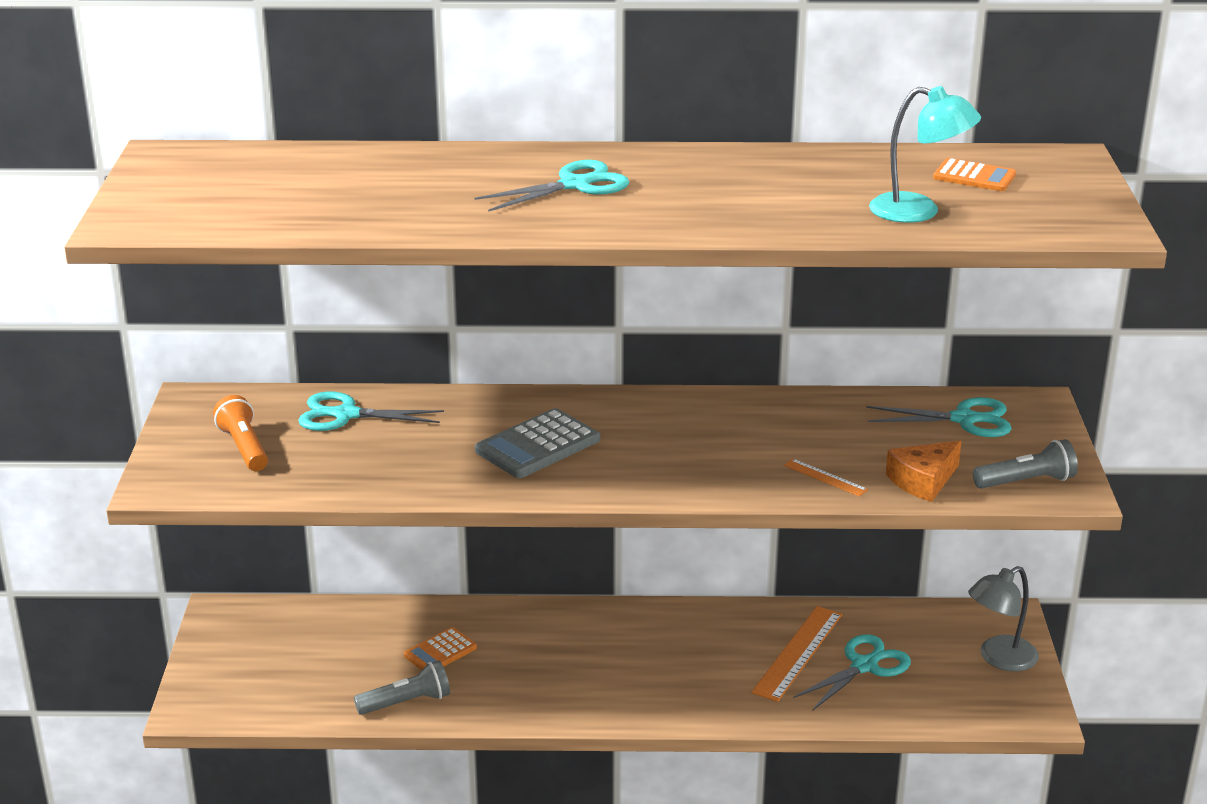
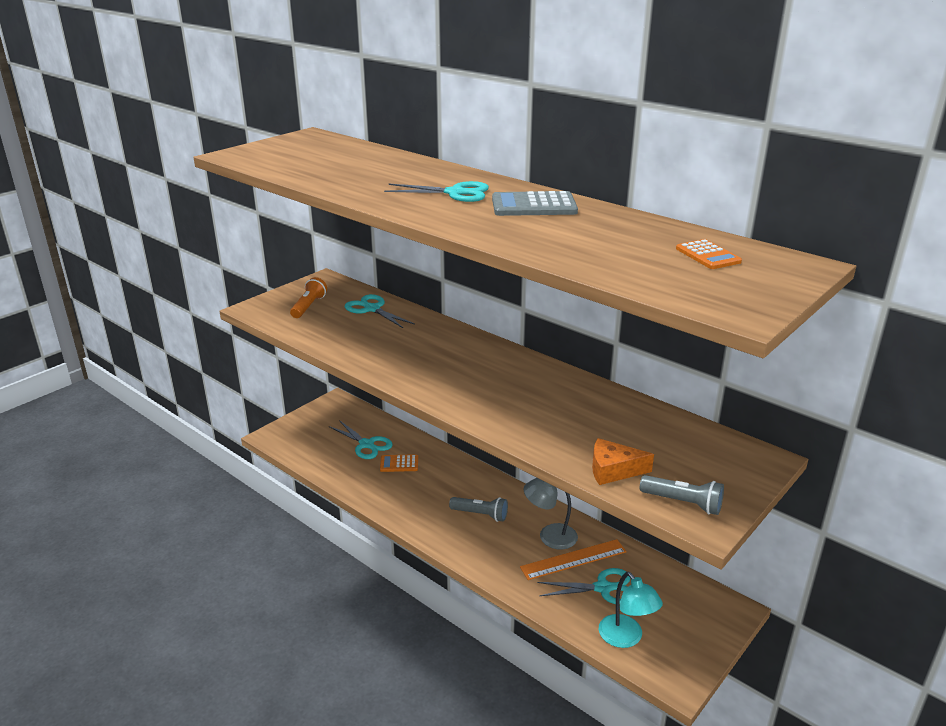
camera: 40 degrees right, 0 degrees up
grey flashlight [354,660,450,715] -> grey flashlight moved to [449,497,508,522]
grey calculator [475,408,600,478] -> grey calculator moved to [492,191,578,216]
orange ruler [784,459,868,497] -> none
turquoise scissors [866,397,1012,437] -> turquoise scissors moved to [329,420,393,459]
turquoise lamp [869,86,981,223] -> turquoise lamp moved to [599,572,663,648]
grey lamp [968,566,1039,672] -> grey lamp moved to [524,478,578,549]

